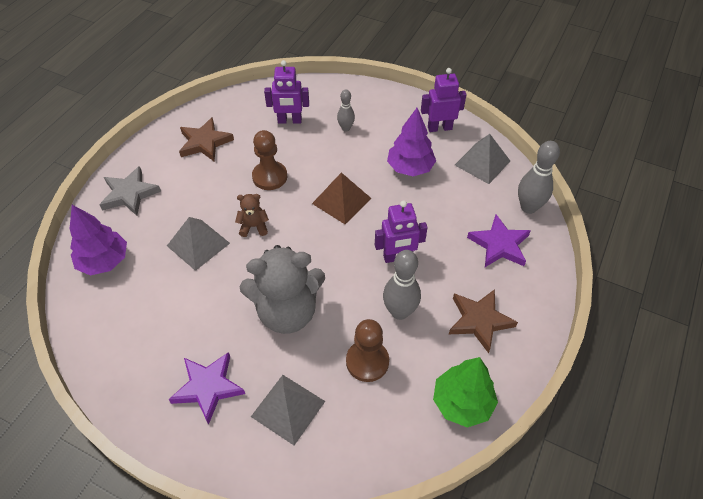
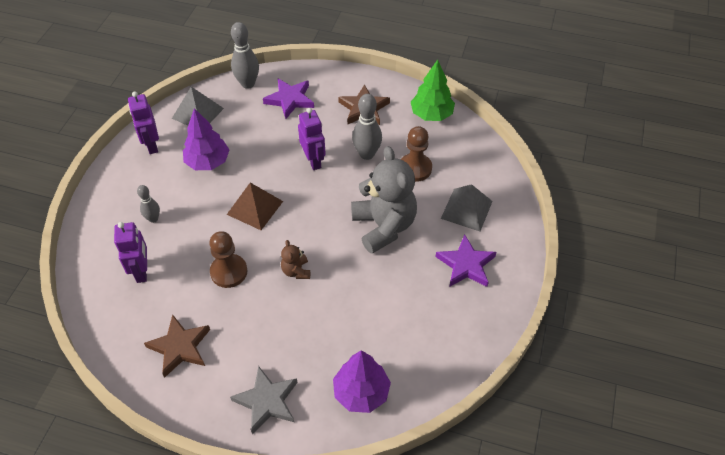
camera: 100 degrees left, 0 degrees up
grey pyramid [167,217,230,271] -> none

